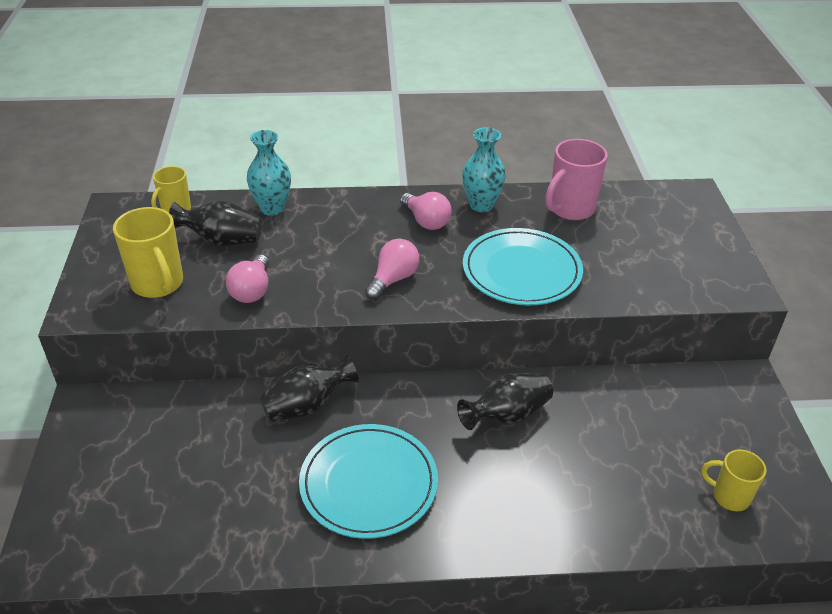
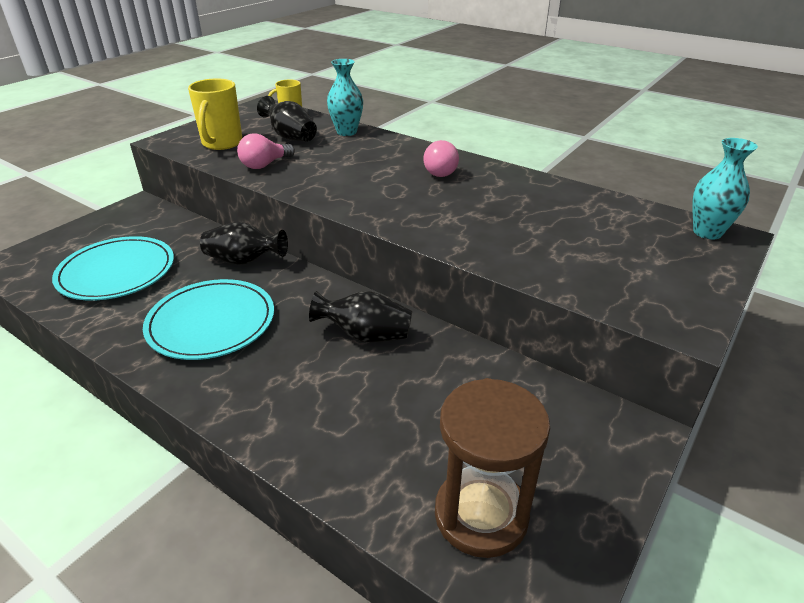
camera: 40 degrees right, 5 degrees down
pink light bulb [365,239,419,300] -> none
turquoise vase [462,127,506,212] -> turquoise vase moved to [692,138,758,239]
turquoise plate [463,228,583,305] -> turquoise plate moved to [52,236,174,301]
pink mug [545,139,608,220] -> none
yellow mug [701,450,766,511] -> brown hourglass [435,378,550,558]

